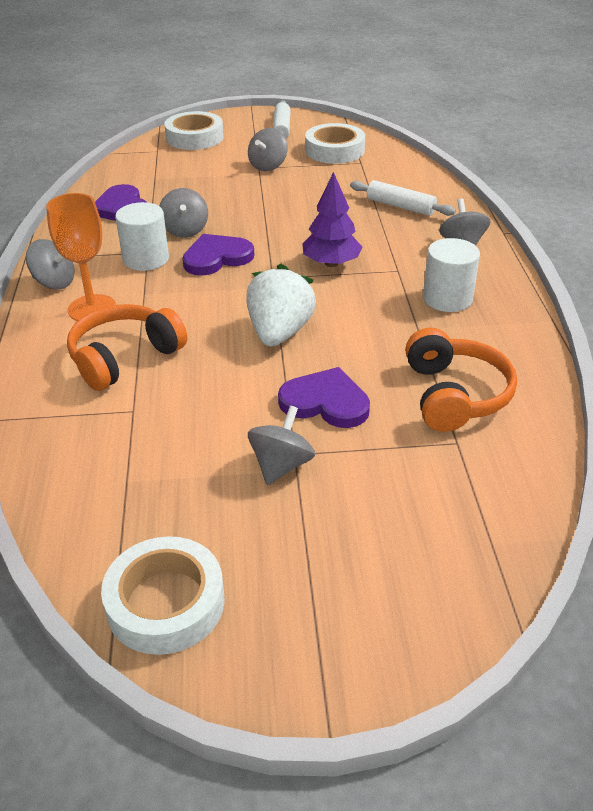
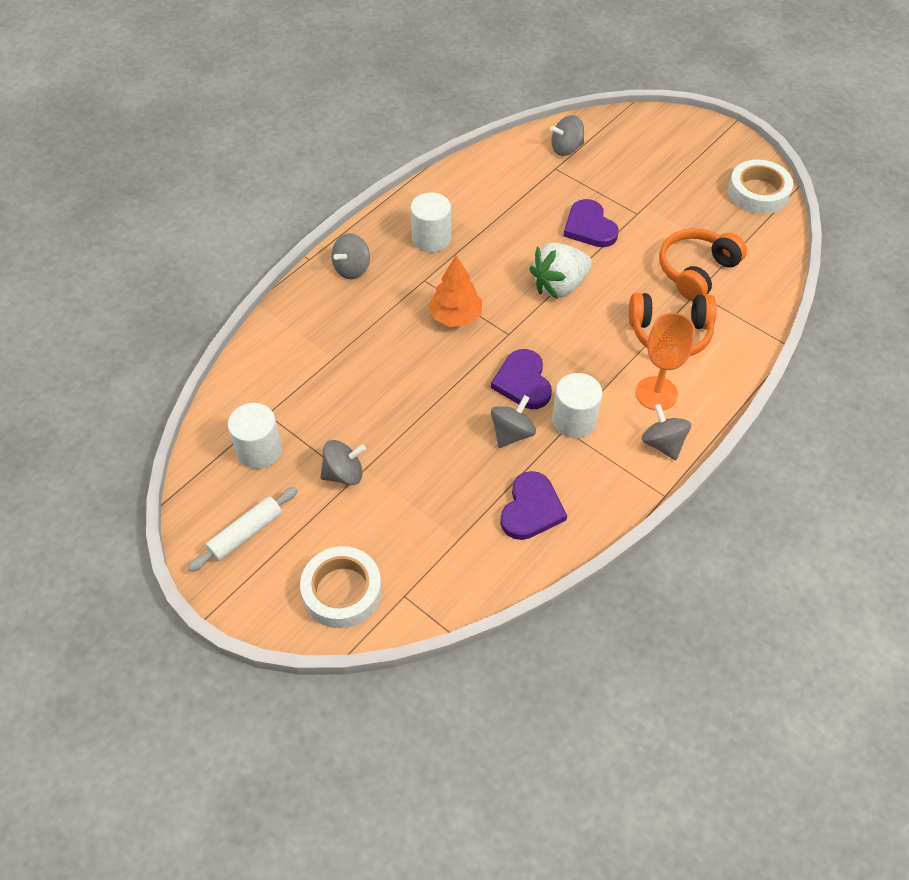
camera: 135 degrees left, 15 degrees up
purple heart [182,234,254,275] -> purple heart turned 60 degrees clockwise [491,349,552,409]
grey spinning top [248,405,315,485] -> grey spinning top moved to [550,115,584,156]
purple tree [302,172,363,267] -> orange tree [428,256,482,327]
white tape [305,123,365,164] -> white cylinder [228,403,282,469]
white rolling pin [350,180,456,216] -> none
orange headphones [405,328,517,432] -> orange headphones moved to [659,228,747,301]

